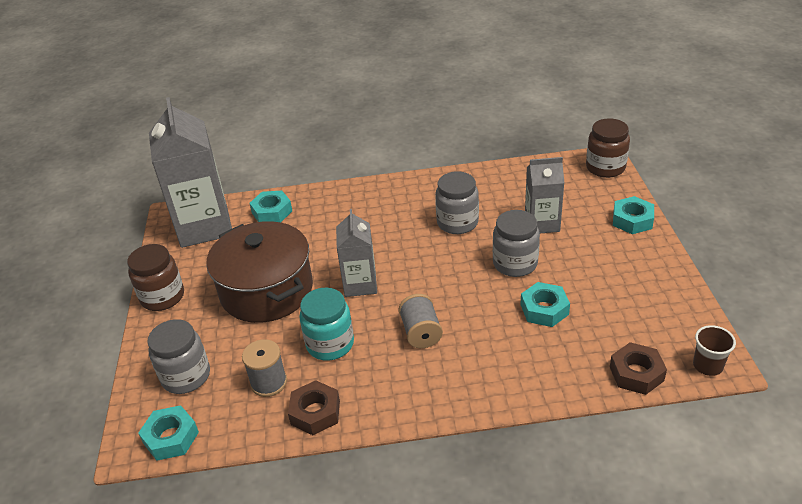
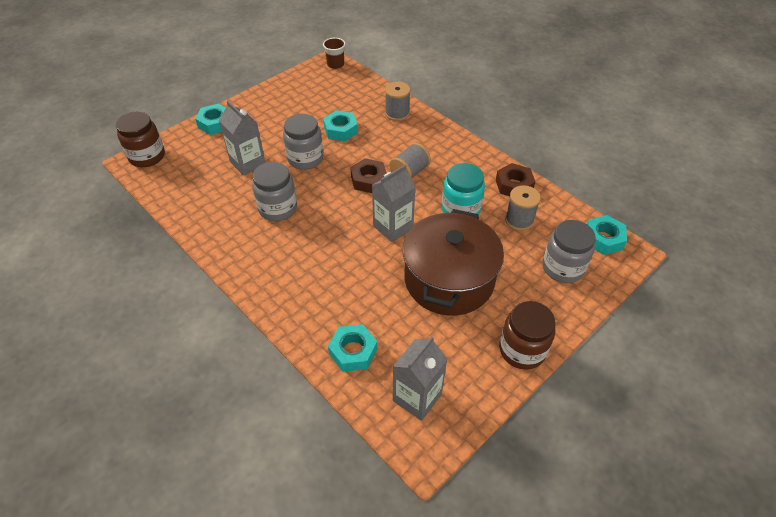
camera: 130 degrees left, 10 degrees up
grey carton [149,97,232,248] -> grey carton [393,336,447,421], size x0.56
brown nut [610,342,667,395] -> brown nut moved to [350,158,387,193]
none -> grey spool [385,82,410,121]

